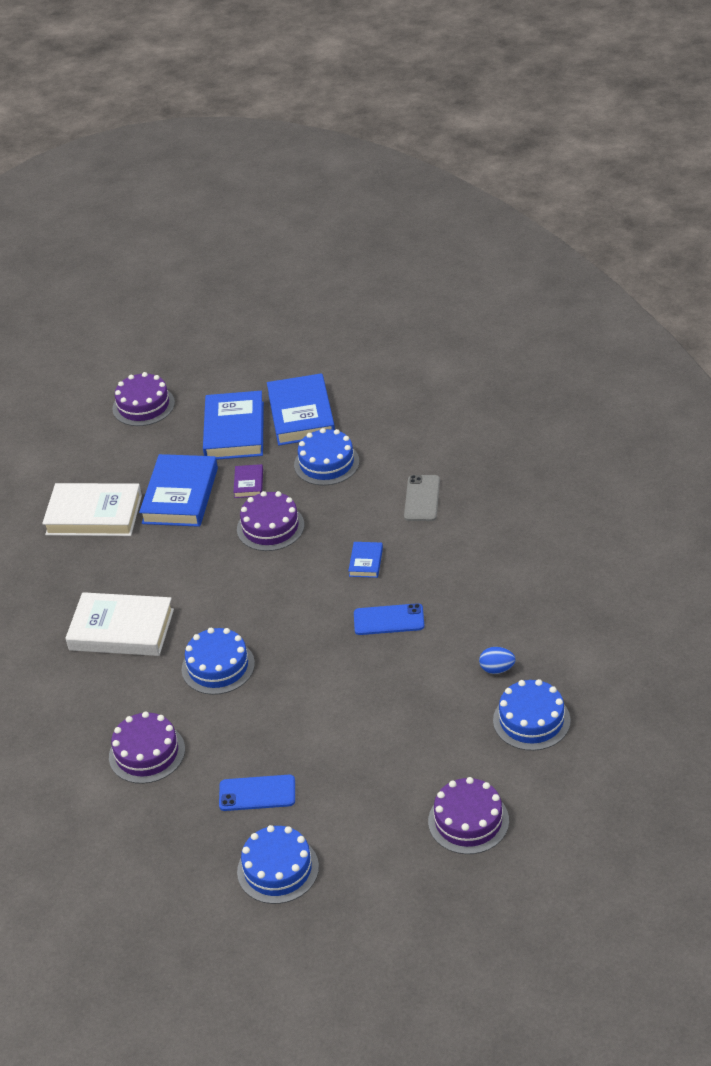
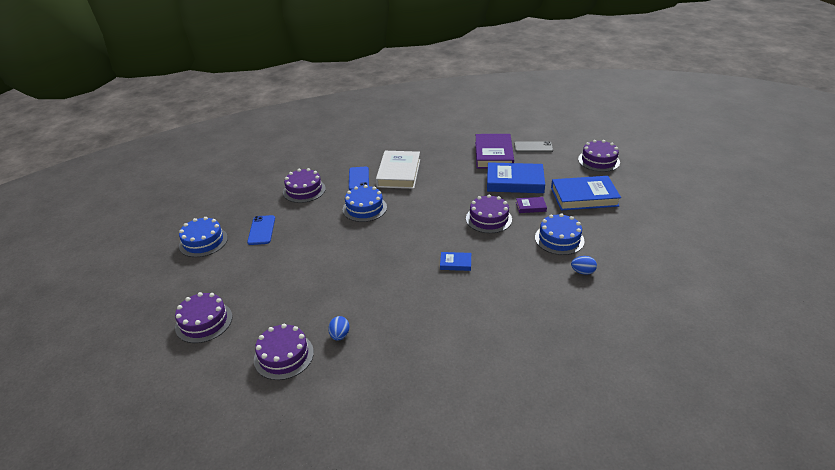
camera: 85 degrees right, 5 degrees down
white book [42,483,142,536] -> purple book [475,134,514,169]
blue book [267,373,335,446] -> none
blue phone [354,603,424,635] -> blue phone moved to [349,167,369,190]
grey phone [404,475,440,521] -> grey phone moved to [514,141,553,152]
blue cake [493,679,571,751] -> purple cake [254,324,314,380]
none -> blue egg [571,256,597,275]

